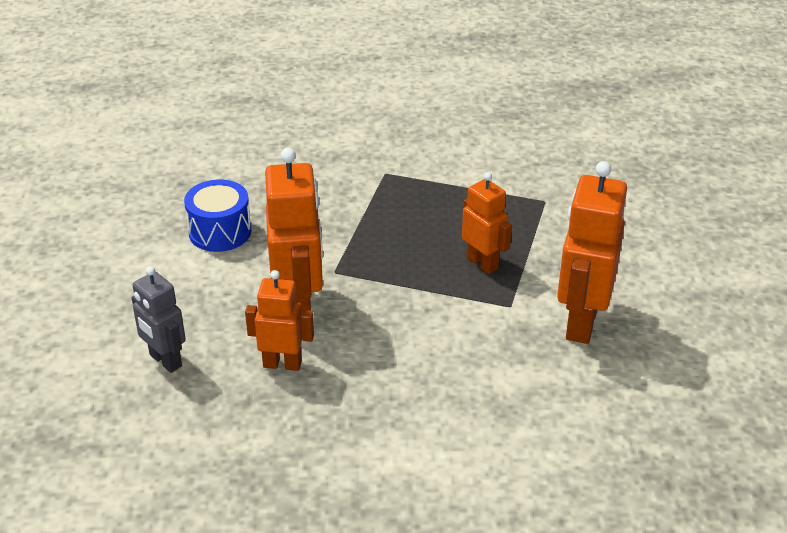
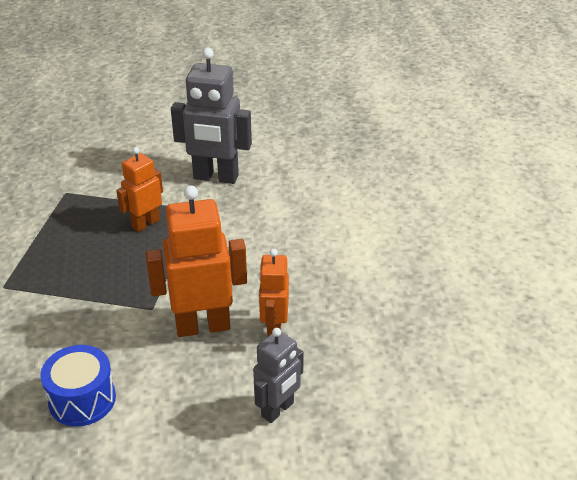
camera: 95 degrees left, 0 degrees up
orange robot [557,161,627,344] -> grey robot [171,48,252,184]

